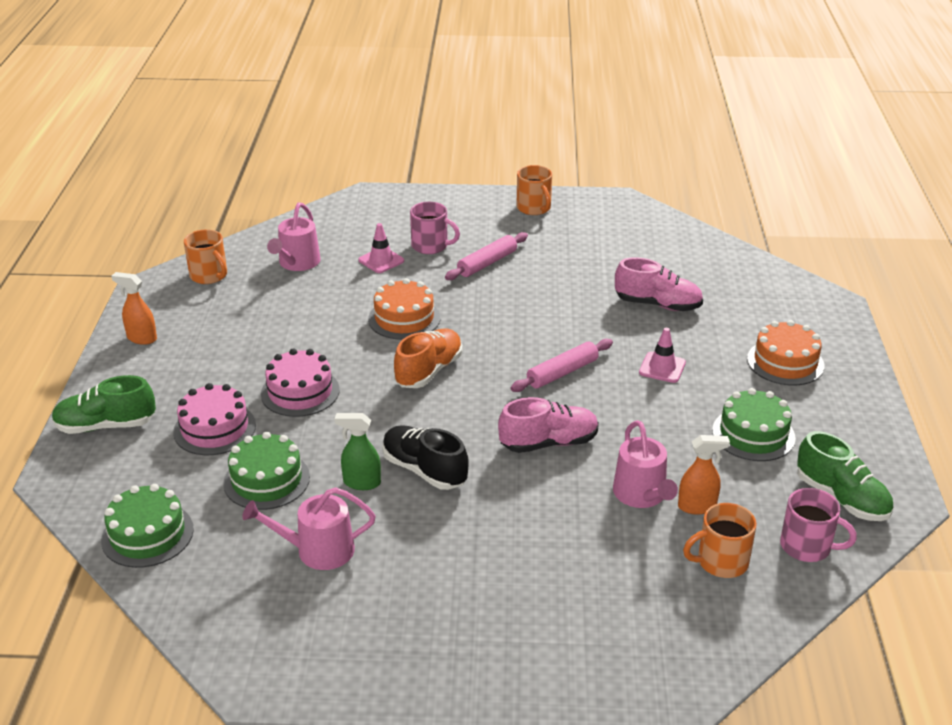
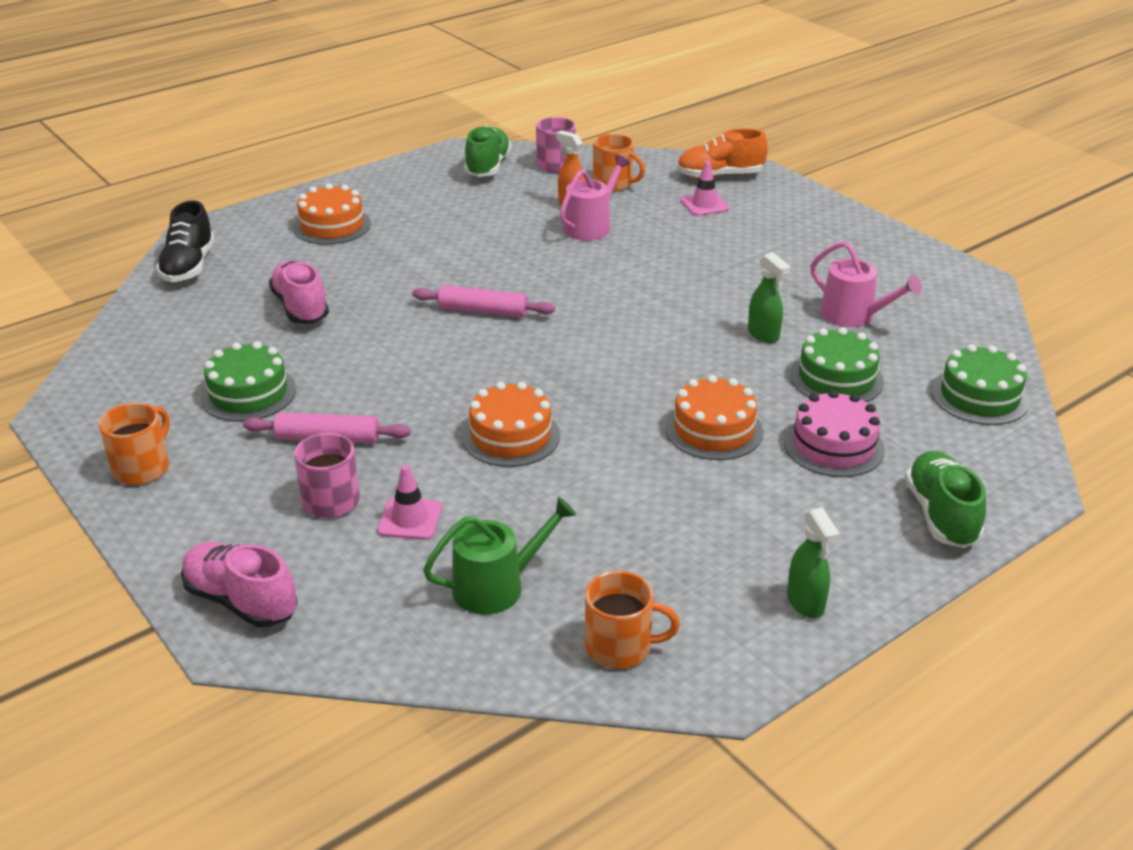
camera: 130 degrees left, 0 degrees up
green shoe [52,375,156,434] -> green shoe turned 135 degrees counterclockwise [905,451,986,548]
orange spray bottle [111,272,157,345] -> green spray bottle [787,507,840,618]
orange mug [184,229,227,284] -> orange mug turned 90 degrees clockwise [585,571,680,669]
pink cake [261,348,340,417] -> orange cake [665,375,763,460]
pink watering can [267,202,321,271] -> green watering can [423,497,576,615]
black shoe [382,425,469,490] -> black shoe moved to [156,200,215,282]
orange shoe [394,328,462,388] -> orange shoe moved to [677,128,768,179]
pink shoe [498,397,599,453] -> pink shoe moved to [181,542,297,627]
pink traffic cone [639,328,686,383] -> pink traffic cone moved to [680,161,729,216]
green cake [712,388,796,461] -> green cake moved to [200,341,296,422]

